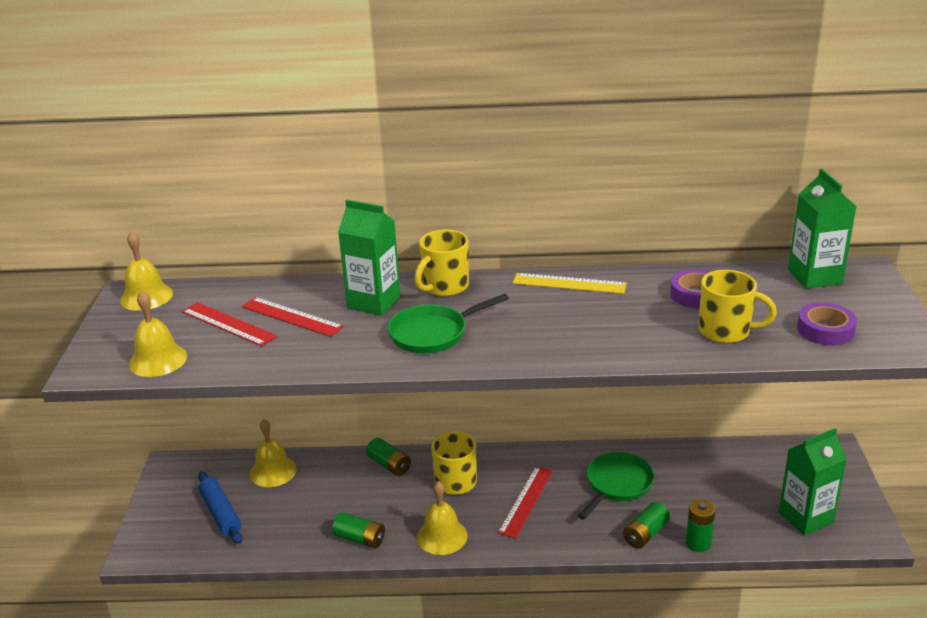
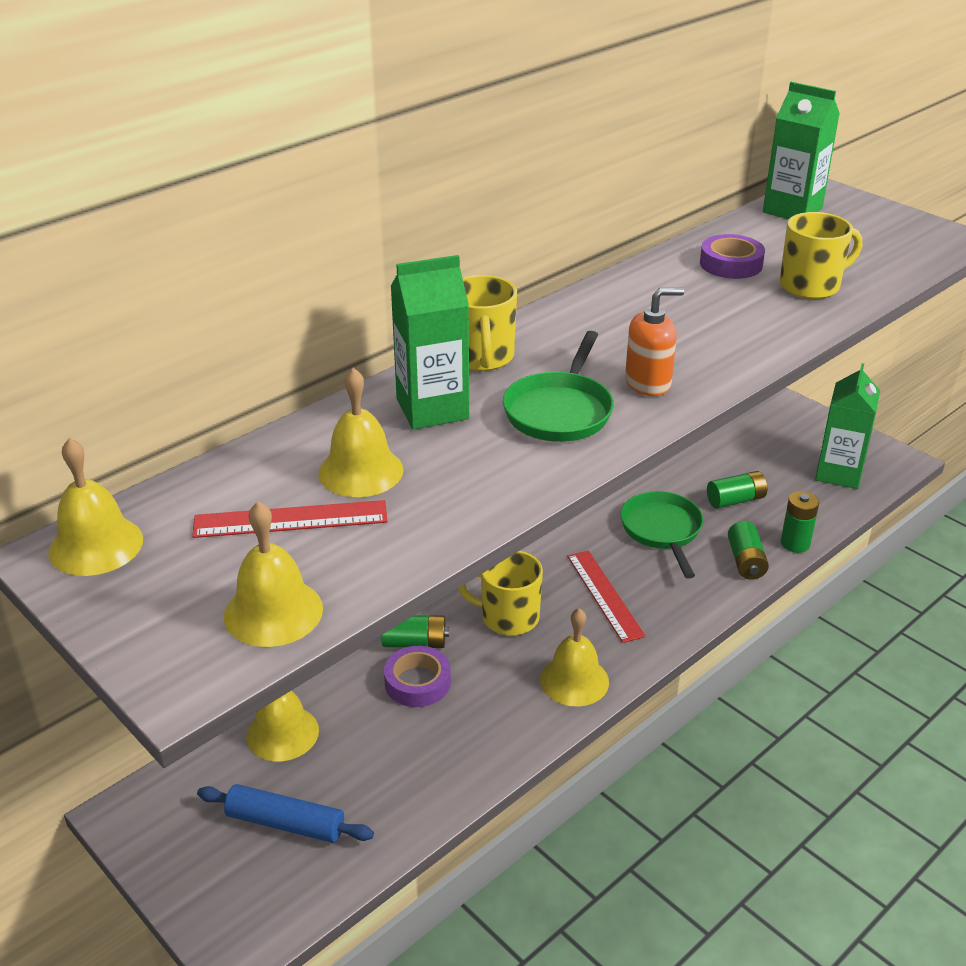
camera: 45 degrees left, 5 degrees up
red ruler [242,297,344,337] -> yellow bell [318,368,404,497]
green battery [332,512,385,548] -> green battery moved to [707,471,767,509]
yellow ruler [513,273,627,294] -> none
purple tape [797,303,857,345] -> purple tape moved to [384,646,451,707]
none -> orange soap dispenser [625,287,684,396]

